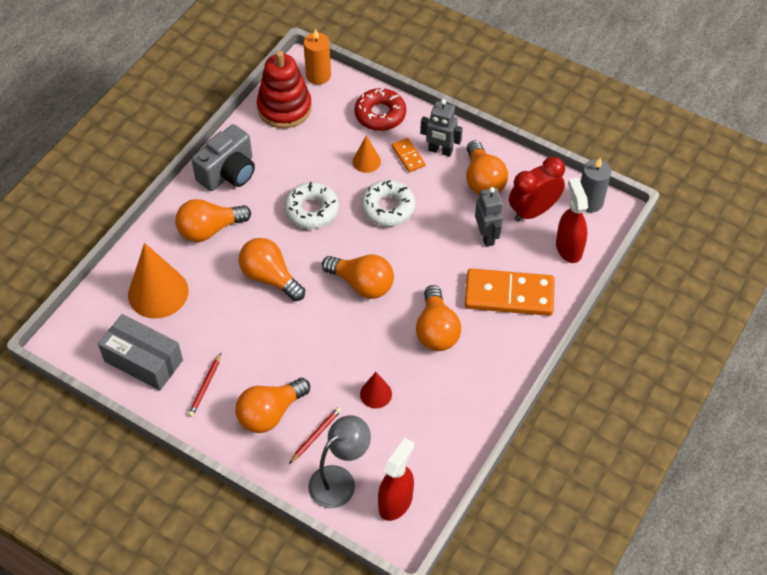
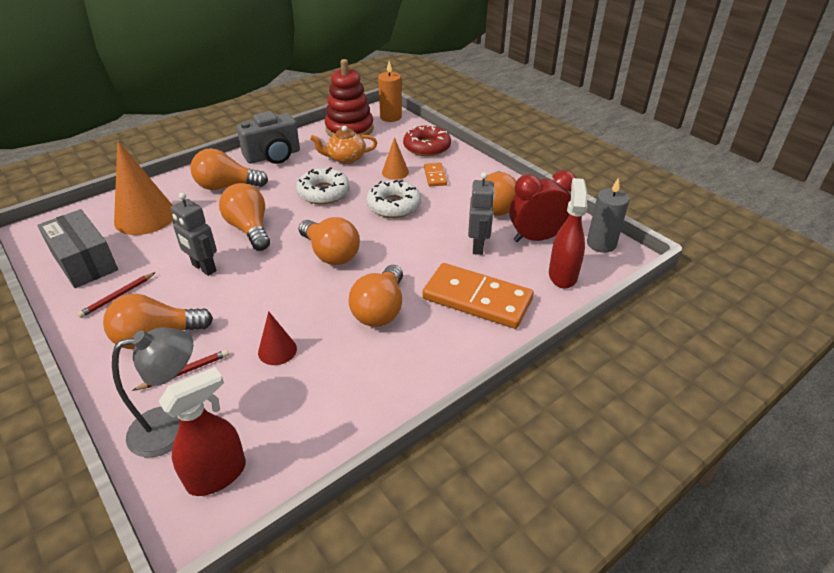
camera: 20 degrees right, 15 degrees down
grey robot [420,99,462,157] -> grey robot moved to [171,193,217,276]
none -> orange teapot [310,126,377,164]

